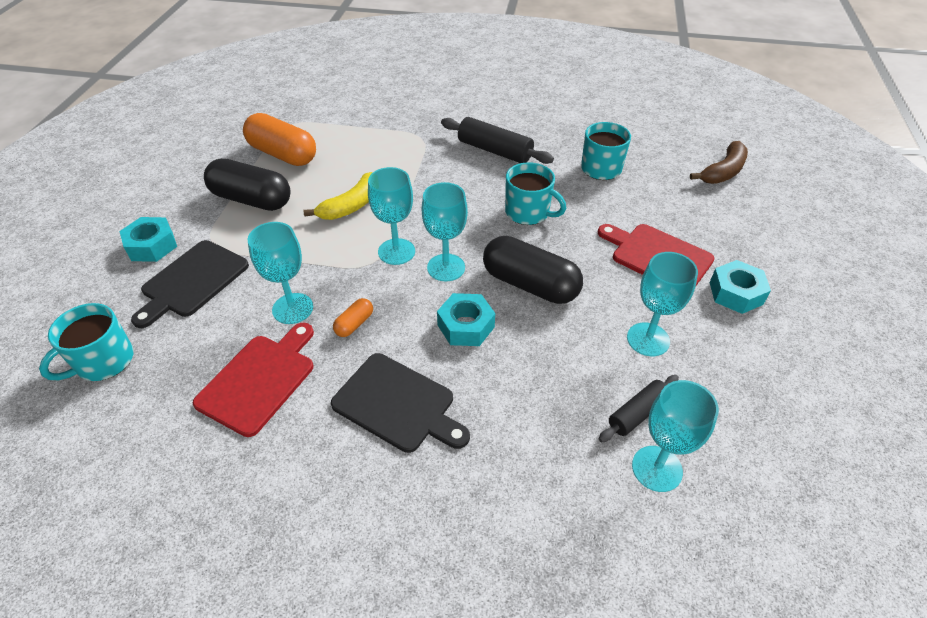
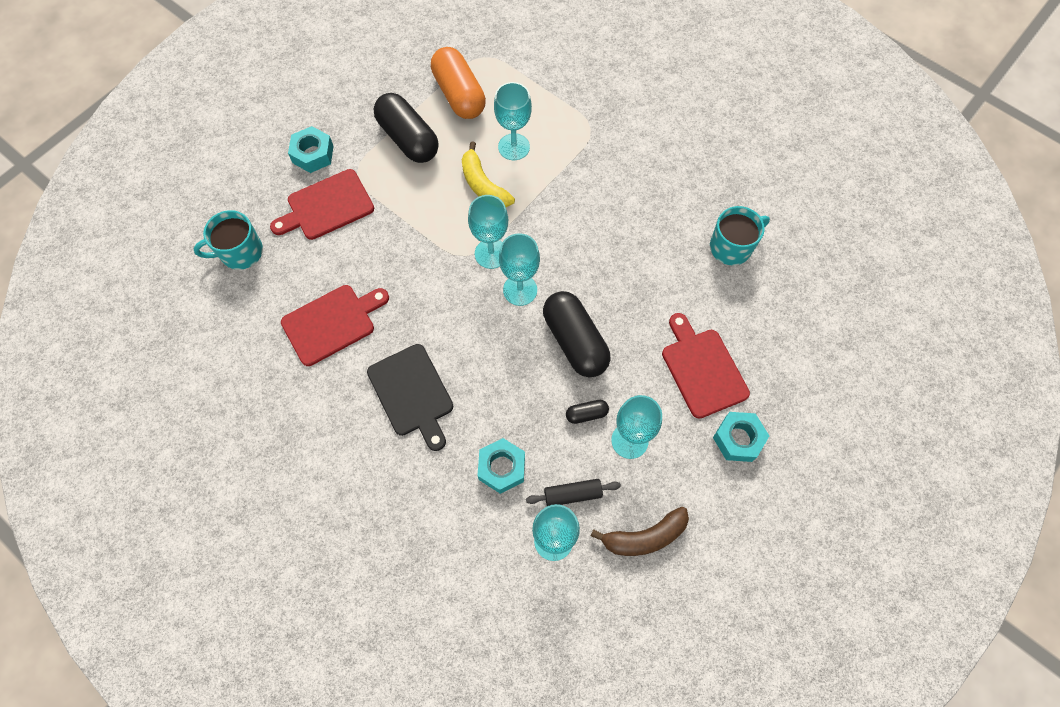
camera: 30 degrees right, 20 degrees up
black cutting board [131,240,249,328] -> red cutting board [270,169,374,240]
turquoise goblet [248,222,313,324] -> turquoise goblet moved to [494,82,532,160]
yellow banana [304,172,372,220] -> yellow banana turned 75 degrees clockwise [462,141,515,207]
orange capsule [333,298,373,337] -> none
turquoise nut [437,293,495,346] -> turquoise nut moved to [477,438,525,494]
black rolling pin [441,117,554,164] -> none
turquoise mug [505,162,566,225] -> none
brown banana [690,141,748,184] -> brown banana moved to [591,507,689,556]
none -> black capsule [566,400,609,424]

